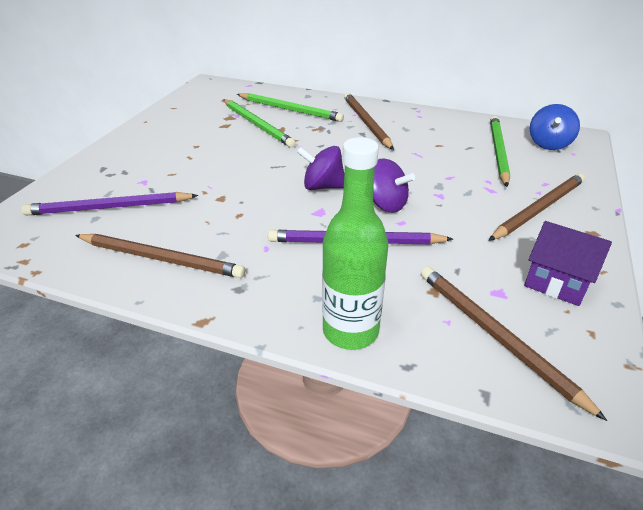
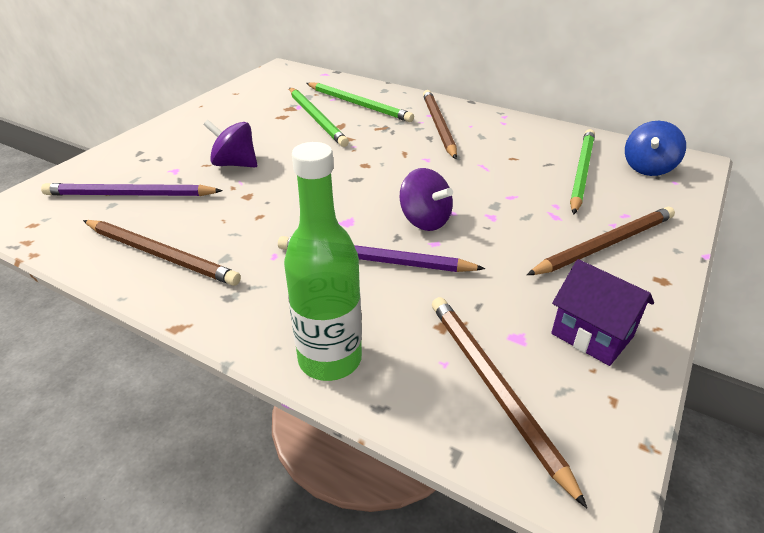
camera: 10 degrees right, 0 degrees up
purple spinning top [297,146,344,190] -> purple spinning top moved to [204,120,257,167]

